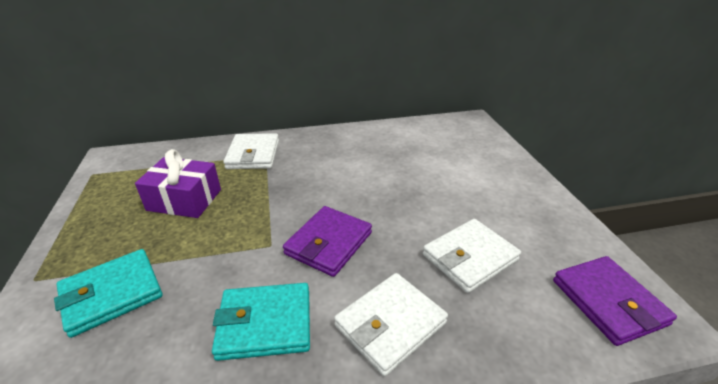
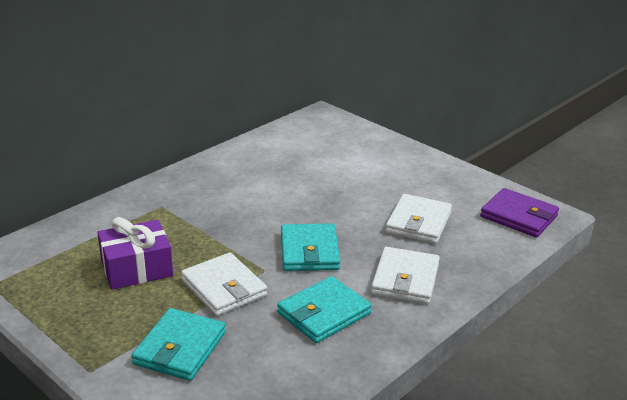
camera: 35 degrees left, 5 degrees down
white wallet [223,133,279,169] -> white wallet moved to [181,253,267,316]
purple wallet [283,206,372,277] -> turquoise wallet [281,223,340,271]

